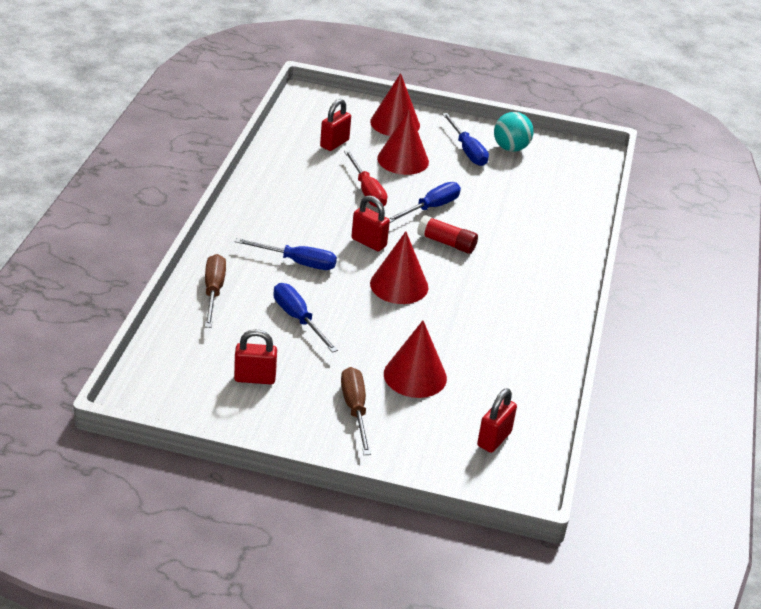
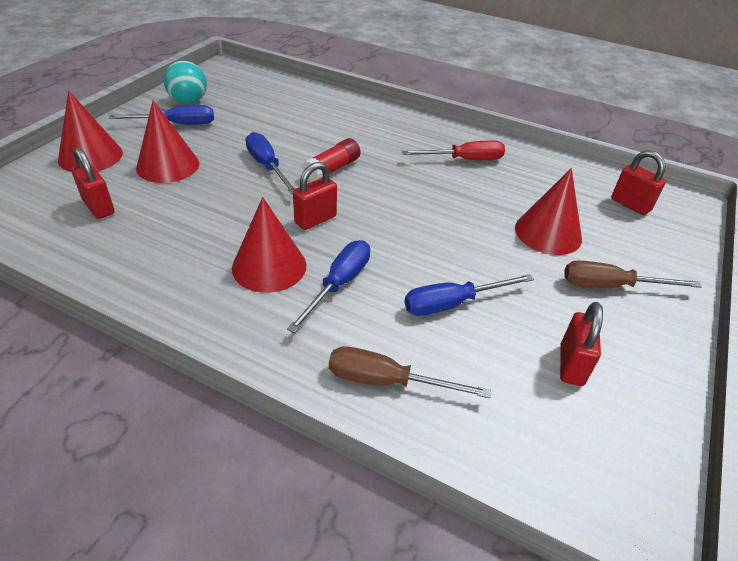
camera: 75 degrees left, 5 degrees up
red screwdriver [344,150,387,207] -> red screwdriver moved to [402,141,505,160]
red cone [370,231,428,304] -> red cone moved to [232,197,306,293]

